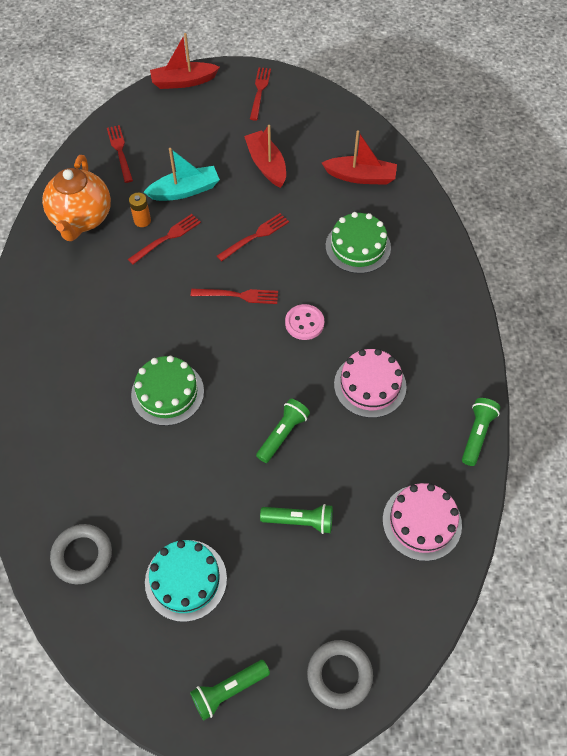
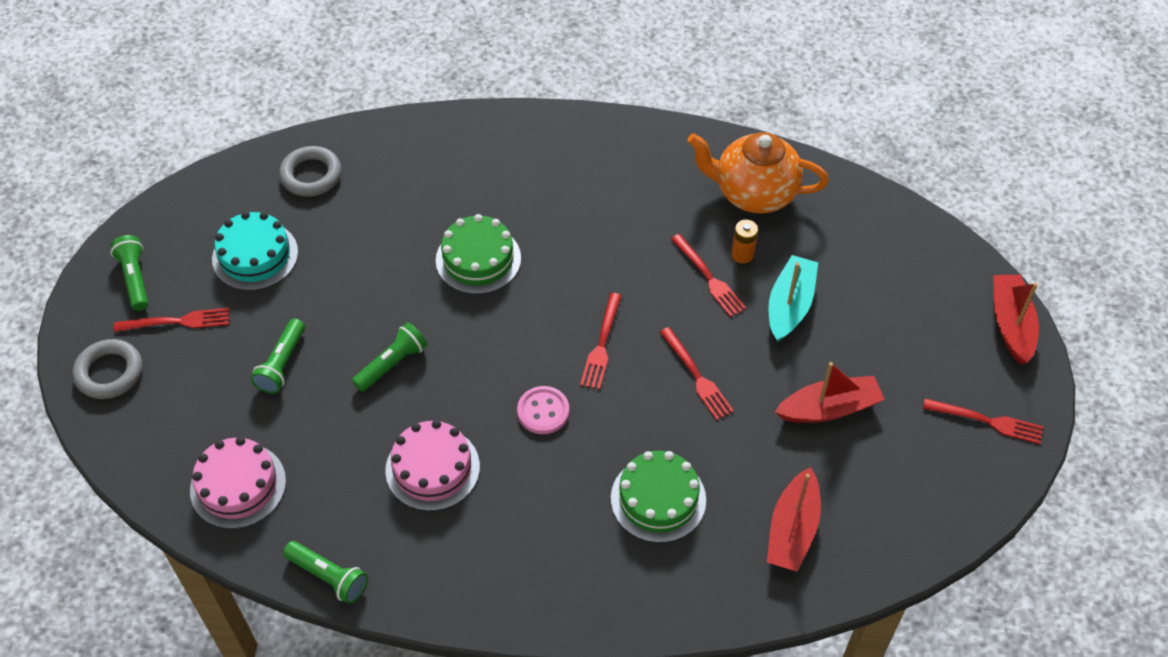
camera: 100 degrees right, 5 degrees down
red fork [107,125,133,183] -> red fork moved to [114,308,229,332]
turquoise boat [144,148,220,201] -> turquoise boat turned 150 degrees counterclockwise [769,255,818,342]
green flashlight [256,399,310,463] -> green flashlight turned 90 degrees counterclockwise [352,322,427,392]

